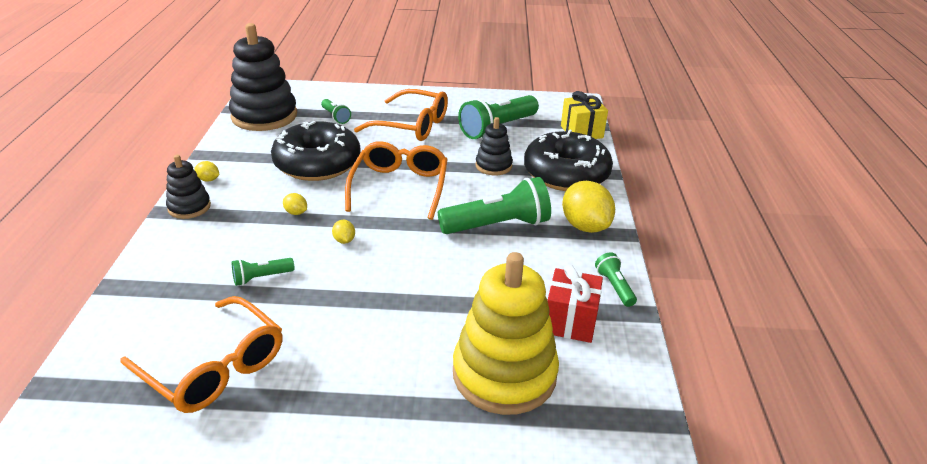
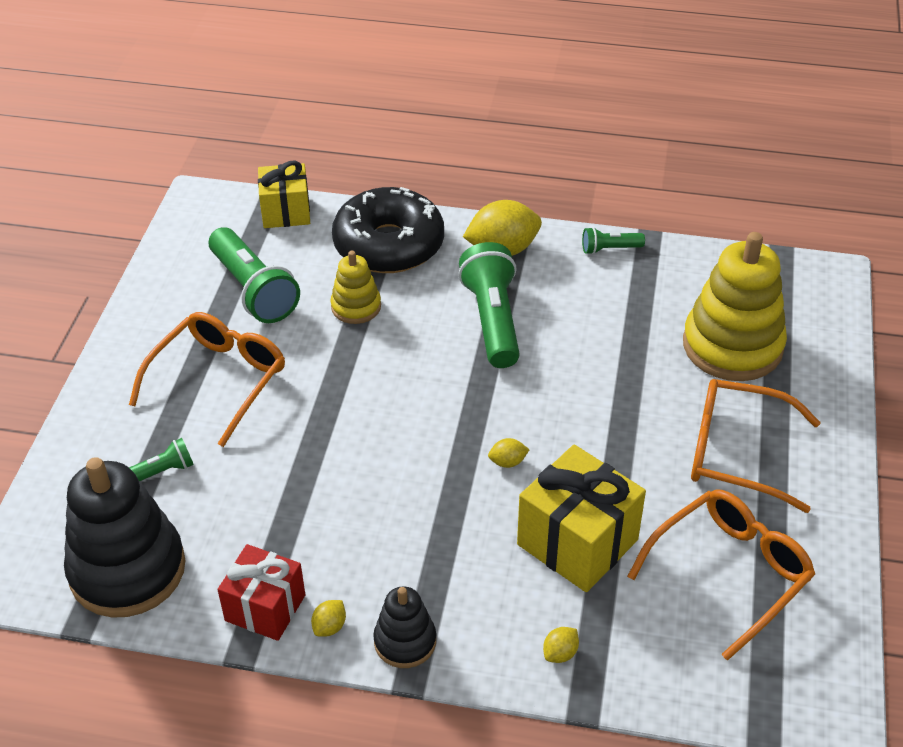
camera: 80 degrees left, 10 degrees up
green flashlight [232,258,294,286] -> yellow gift [517,445,646,592]
black donut [271,121,361,181] -> none
yellow lemon [283,193,307,215] -> yellow lemon moved to [543,627,579,663]
orange glasses [345,141,448,220] -> orange glasses moved to [691,379,821,513]
black stacking toy [475,117,513,175] -> yellow stacking toy [330,251,381,324]
red gift [547,265,603,343] -> red gift moved to [217,544,305,641]

